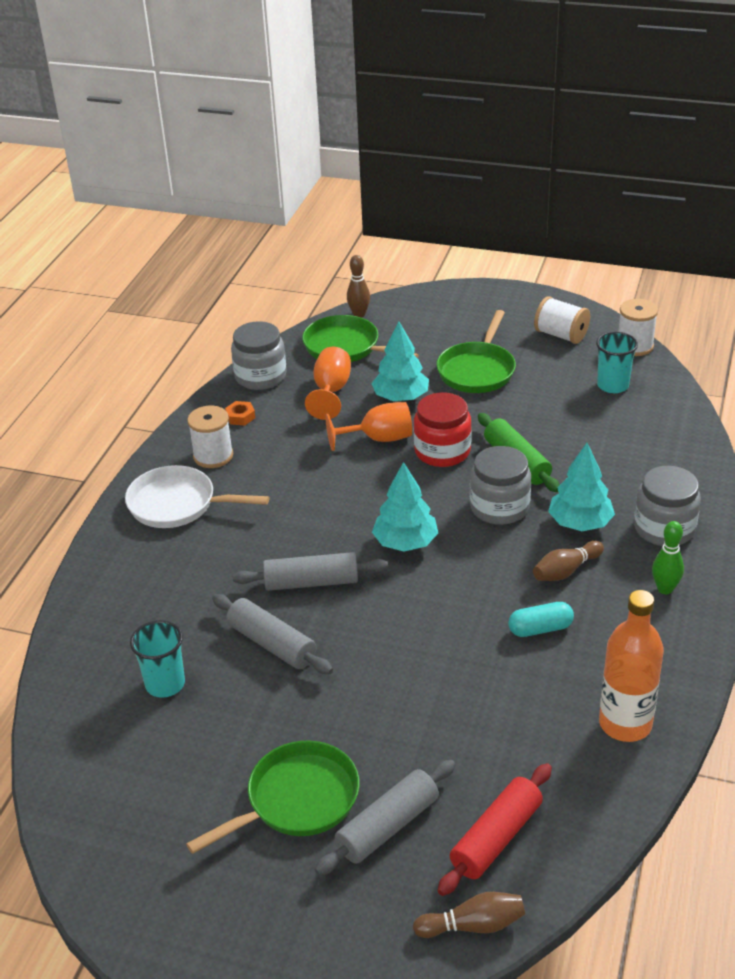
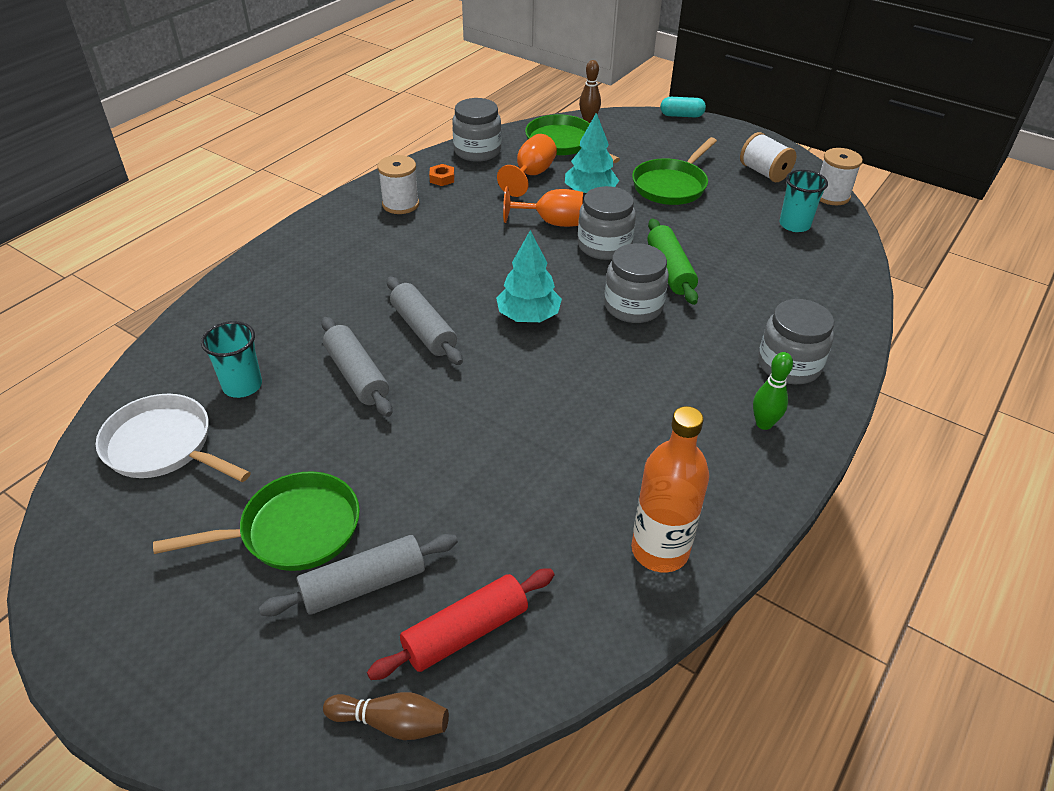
camera: 15 degrees right, 5 degrees up
white pan [125,465,269,528] -> white pan moved to [96,394,251,482]
grey rolling pin [233,552,388,591] -> grey rolling pin turned 45 degrees clockwise [387,277,463,365]
red jar [414,392,472,467] -> grey jar [578,186,636,260]
turquoise capsule [508,602,574,637] -> turquoise capsule moved to [660,97,706,117]
brown bowling pin [533,541,604,581] -> none
turquoise tree [548,443,615,531] -> none

